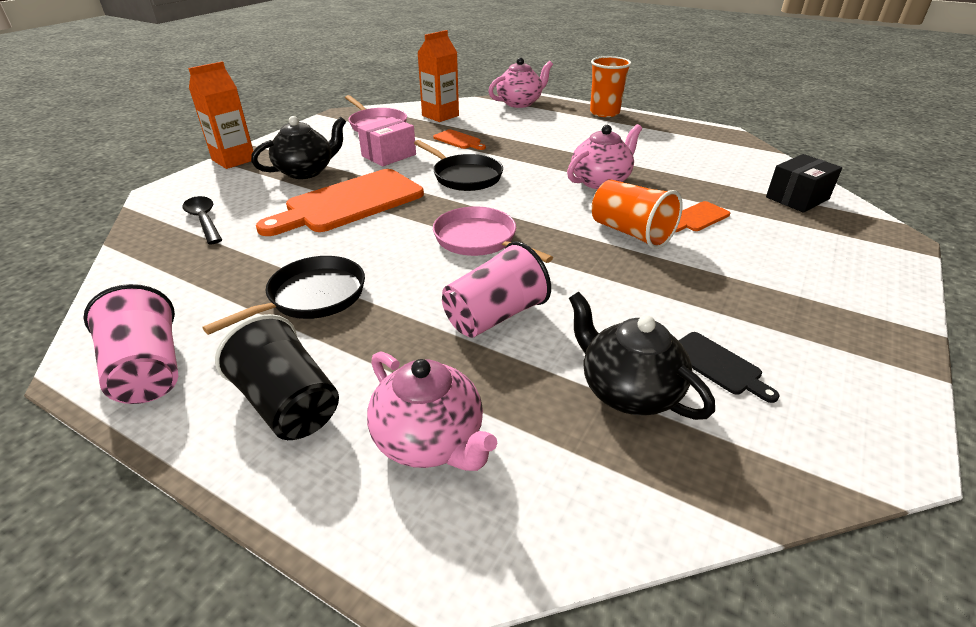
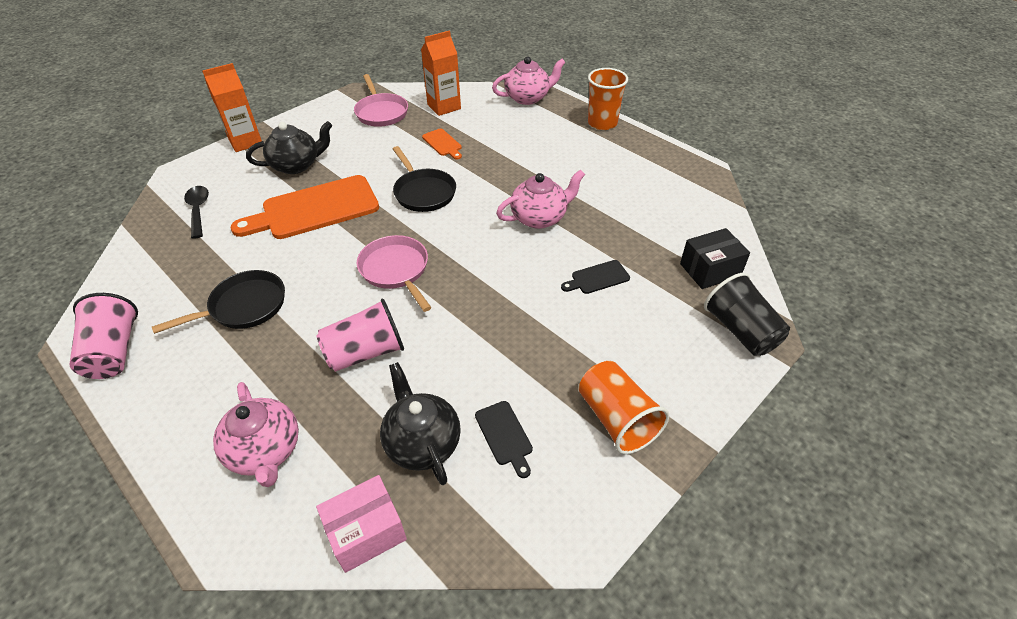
camera: 15 degrees right, 10 degrees up
black cup [215,314,339,440] -> black cup moved to [704,273,790,356]
pink box [358,117,416,166] -> pink box moved to [316,475,407,573]
orange cup [592,180,683,249] -> orange cup moved to [579,361,669,454]
orange cutting board [675,201,730,232] -> black cutting board [561,260,630,294]

